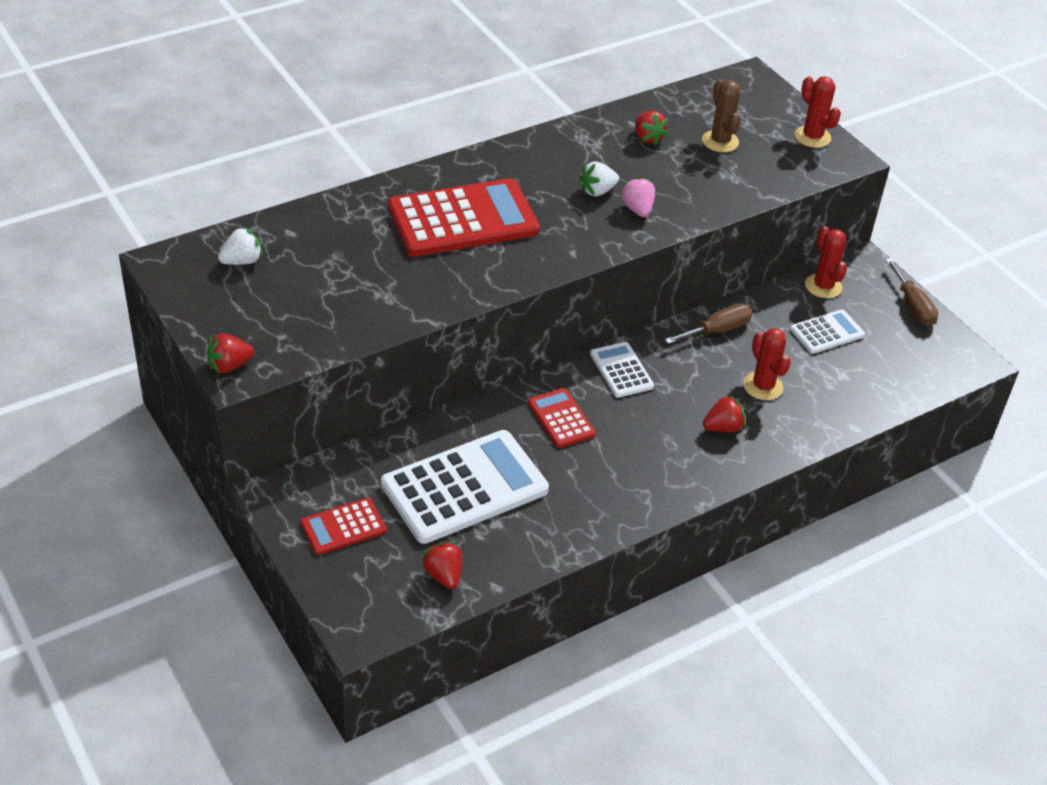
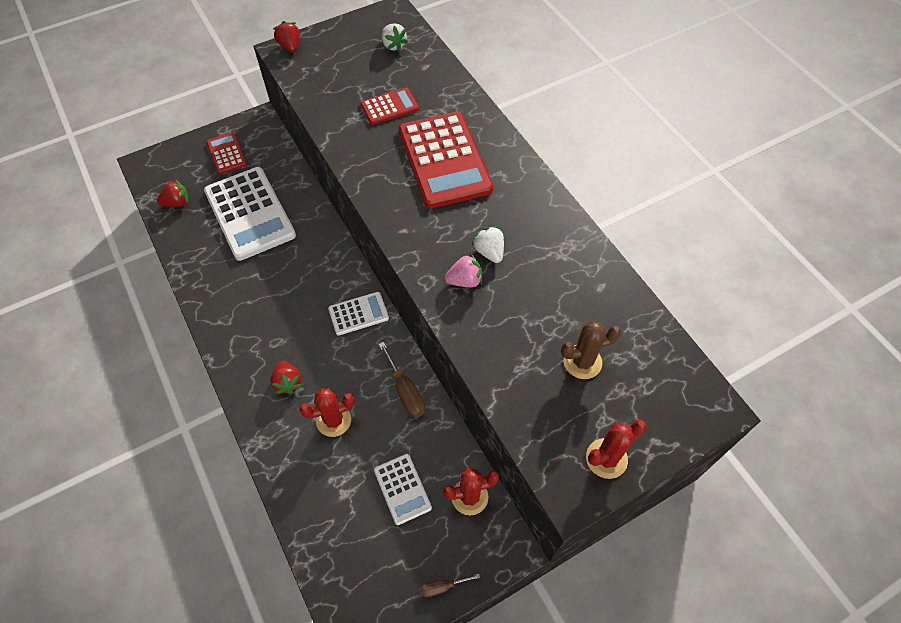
camera: 95 degrees right, 15 degrees up
red calculator [528,388,596,448] -> red calculator moved to [360,88,419,125]
red strawberry [635,111,668,145] -> none
brown screwdriver [885,258,938,326] -> brown screwdriver [420,574,480,597], size x0.59

